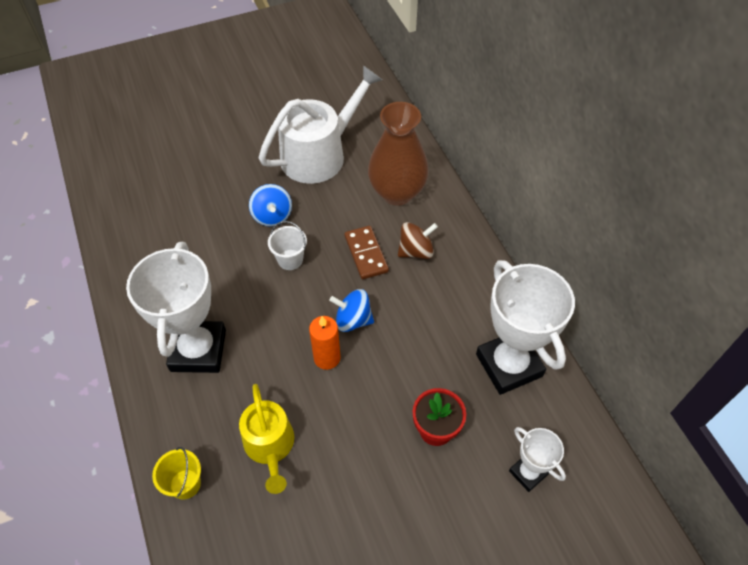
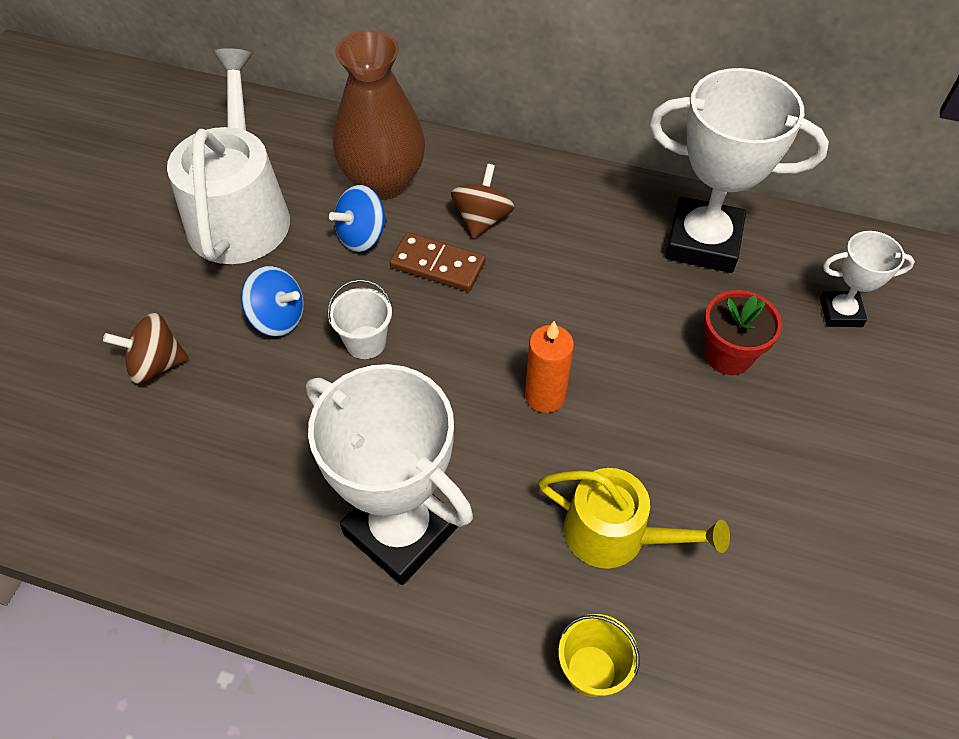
camera: 50 degrees left, 0 degrees up
blue spinning top [329,289,374,332] -> blue spinning top moved to [329,185,387,252]
none -> brown spinning top [103,313,189,384]

